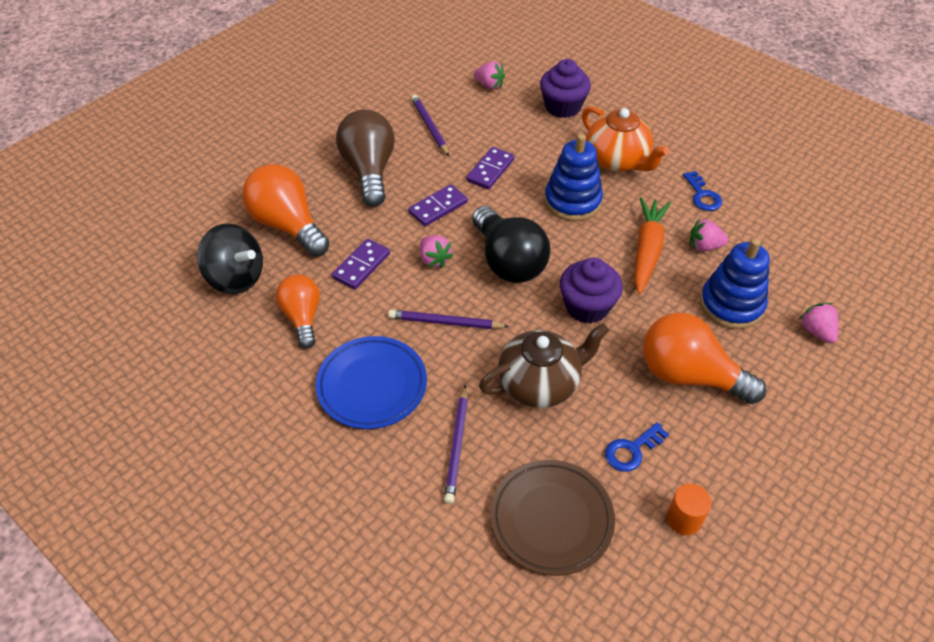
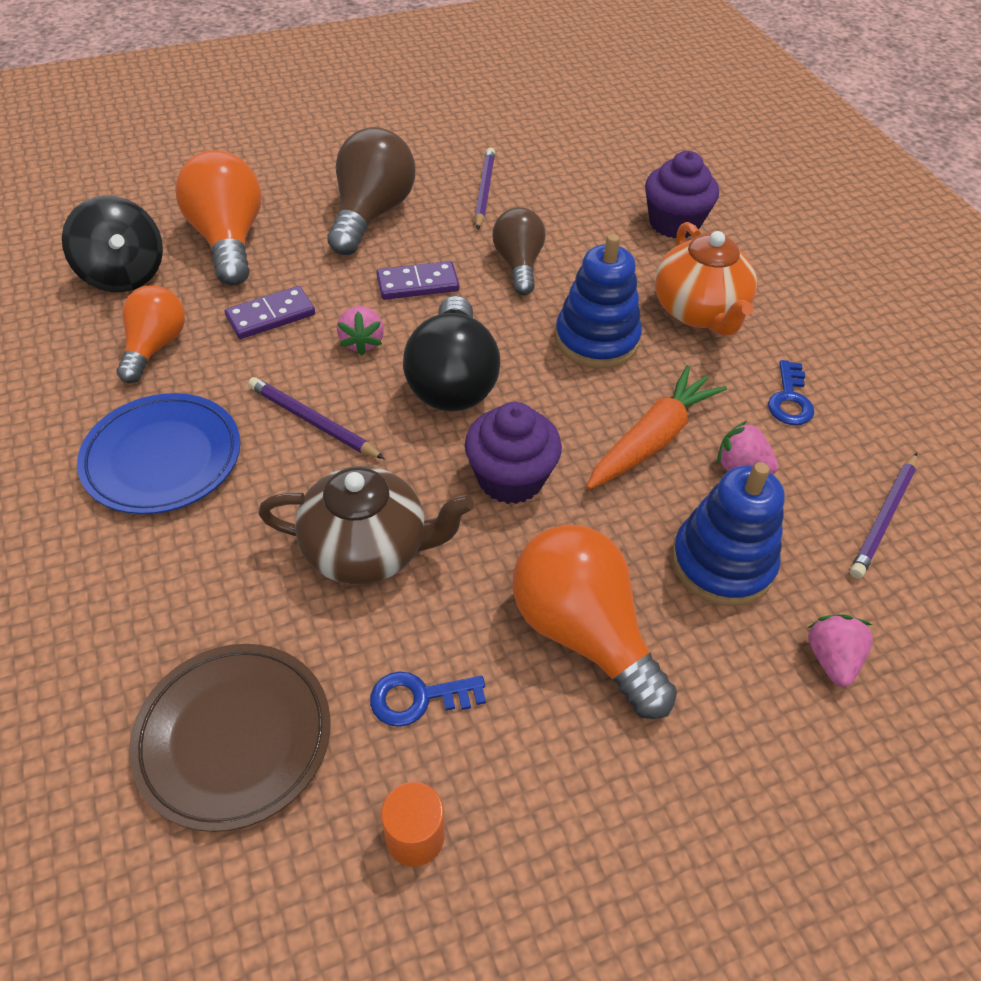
camera: 25 degrees right, 0 degrees up
purple pencil [444,384,468,504] -> purple pencil moved to [850,453,917,579]
purple domino [466,147,515,190] -> brown light bulb [492,207,545,295]
pink strawberry [474,62,505,90] -> none

